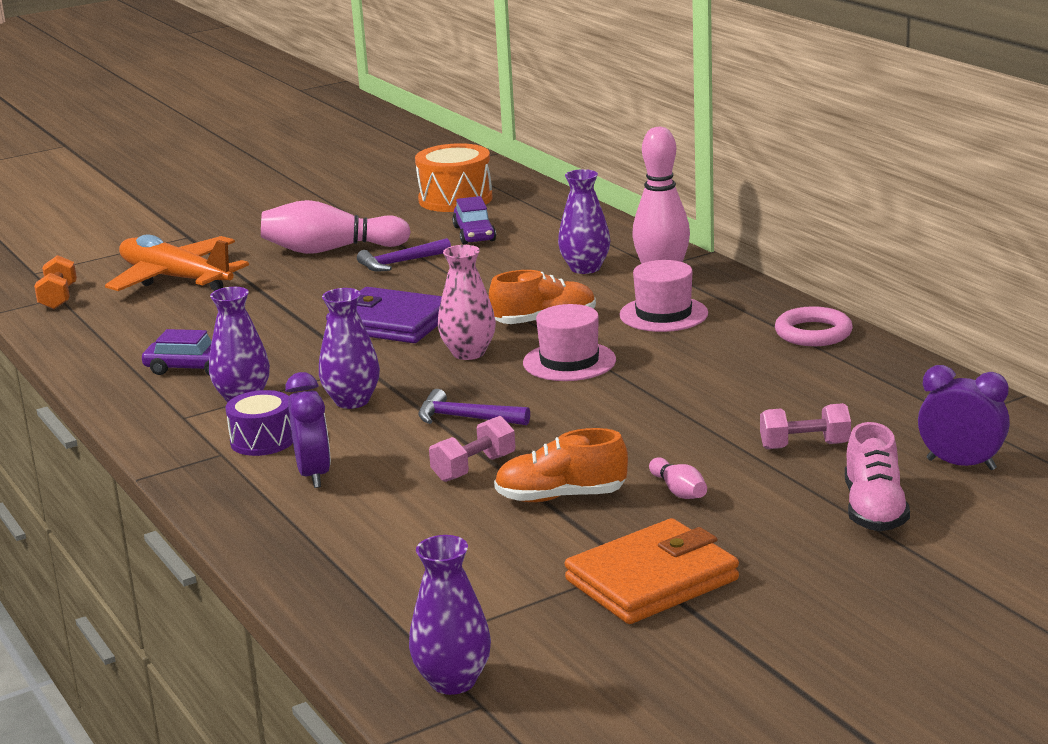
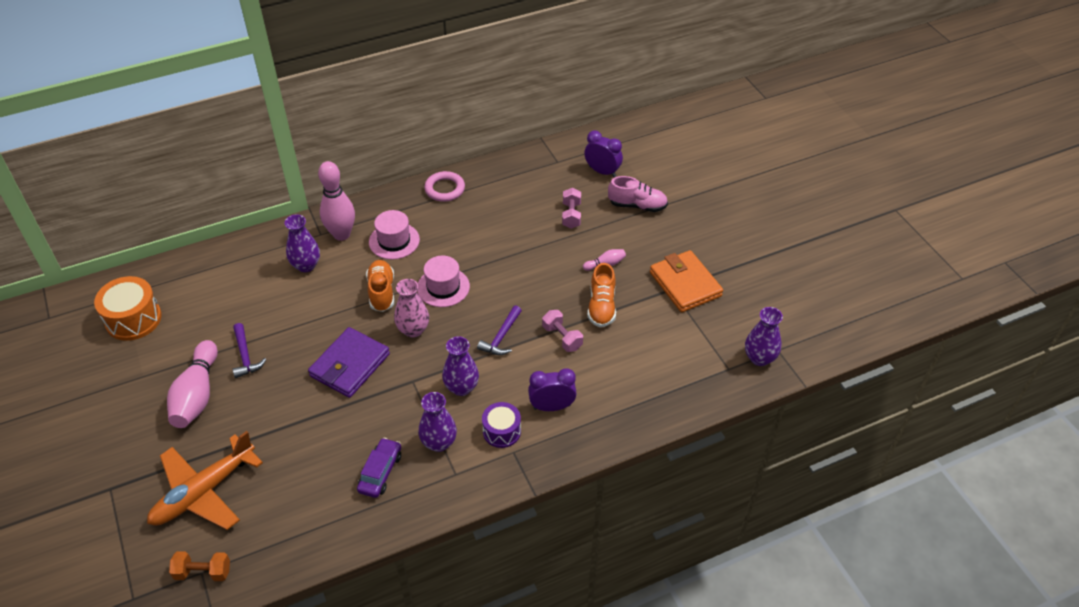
camera: 85 degrees left, 25 degrees up
purple car [452,196,496,244] -> none
purple clock [918,365,1010,470] -> purple clock turned 90 degrees clockwise [584,131,623,177]

